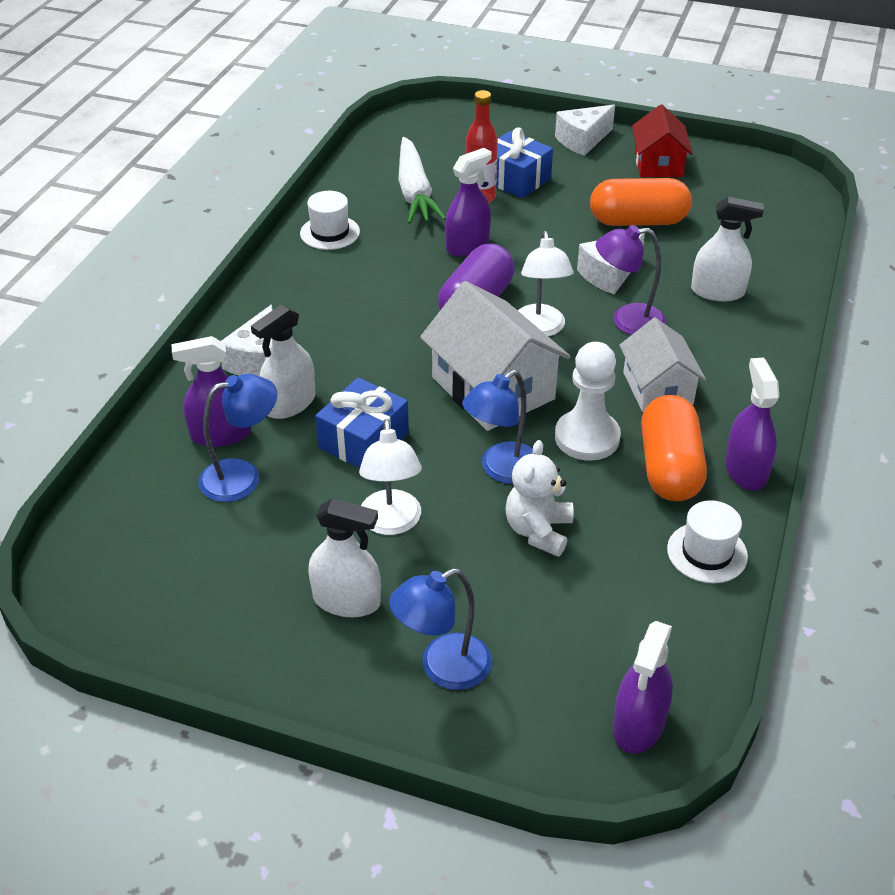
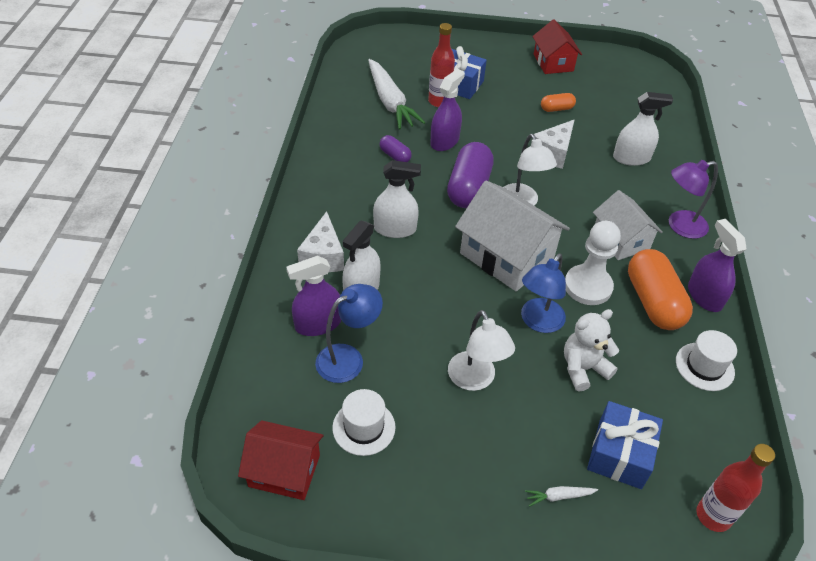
camera: 15 degrees left, 5 degrees up
white hat [300,191,360,250] -> white hat moved to [332,389,396,456]
white spray bottle [308,498,381,617] -> white spray bottle moved to [373,160,421,238]
blue gift [315,378,409,468] -> blue gift moved to [587,401,663,489]
blue lamp [389,568,492,690] -> white carrot [525,486,598,507]
white teddy bear [505,440,574,557] -> white teddy bear turned 60 degrees clockwise [564,309,619,391]
white cheese [555,105,615,156] -> none
orange capsule [590,178,692,226] -> orange capsule [541,93,576,112], size x0.50
purple lamp [596,225,666,335] -> purple lamp moved to [669,160,718,239]
purple spray bottle [613,621,673,754] -> red bottle [696,444,775,532]
none -> red house [238,420,323,500]
none -> purple capsule [379,135,412,162]

